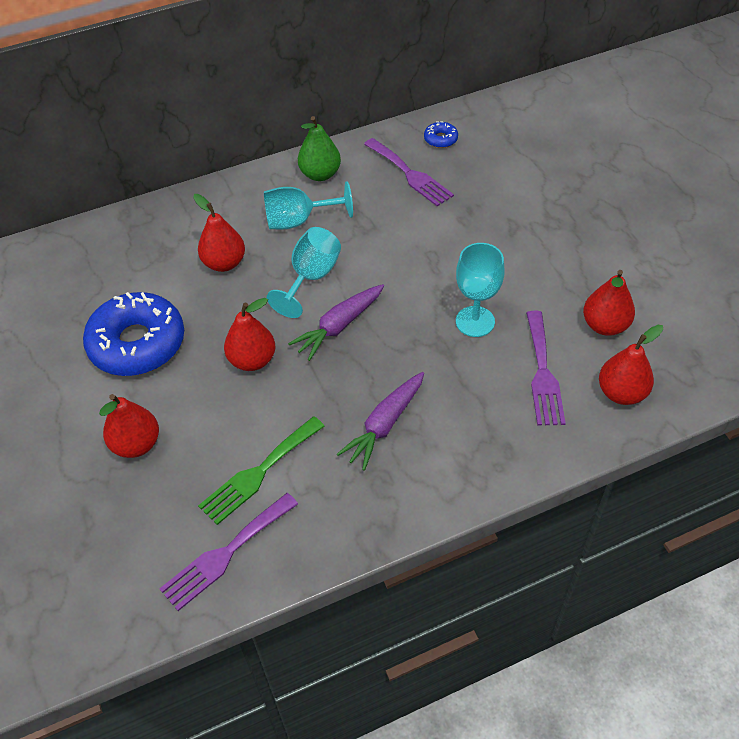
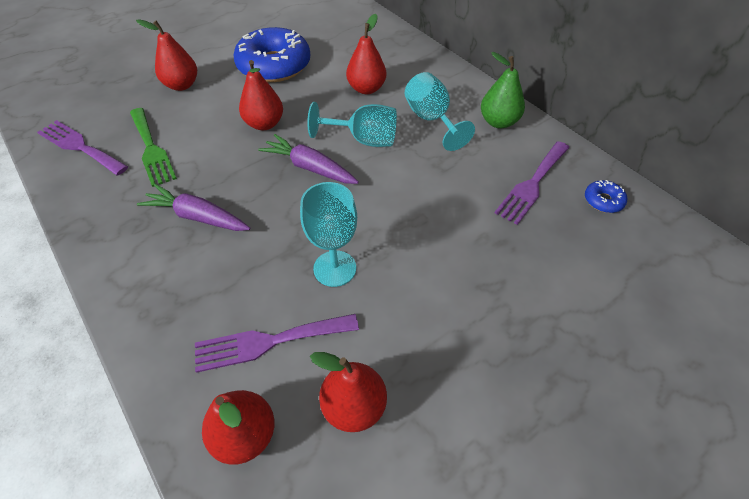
camera: 75 degrees right, 0 degrees up
green fork [198,416,325,525] -> green fork turned 150 degrees counterclockwise [130,108,177,187]

